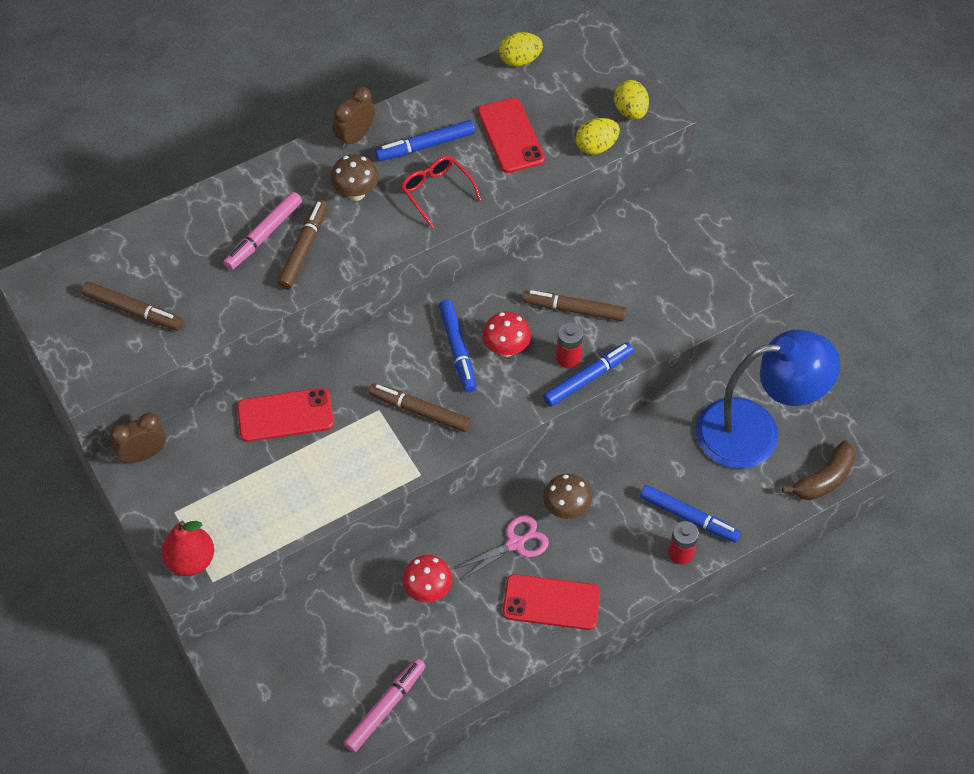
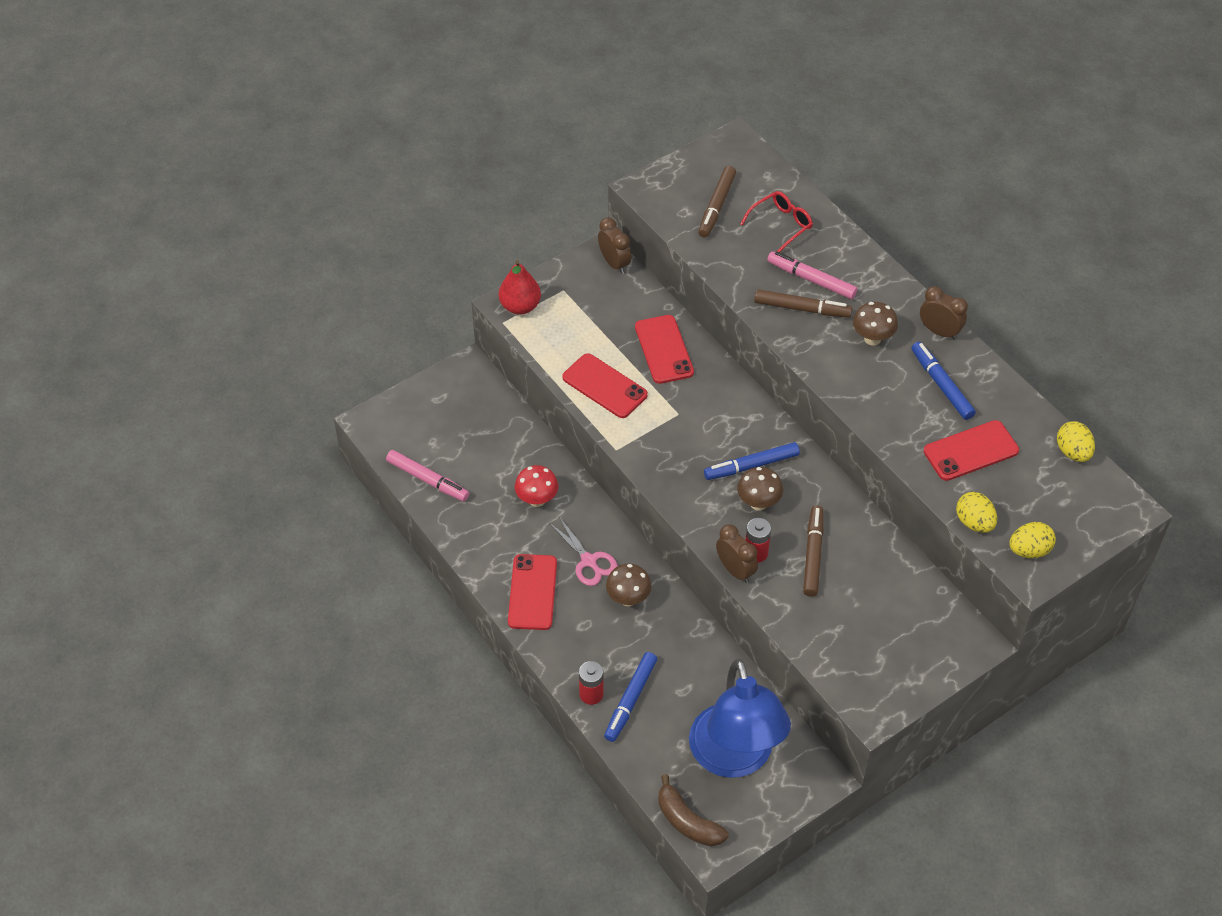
camera: 85 degrees right, 5 degrees down
brown marker [368,383,471,432] -> none
red glasses [401,156,481,228] -> red glasses moved to [740,191,813,253]
red mushroom [483,311,531,357] -> brown mushroom [737,467,783,511]
blue marker [543,342,634,407] -> brown clock [716,524,758,583]
none -> red phone [562,353,648,418]

